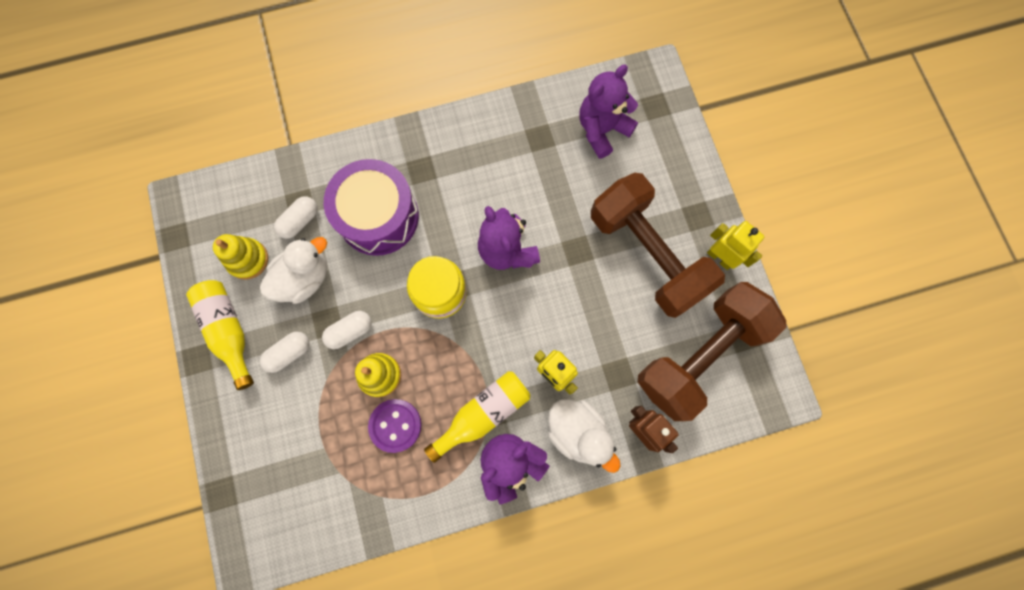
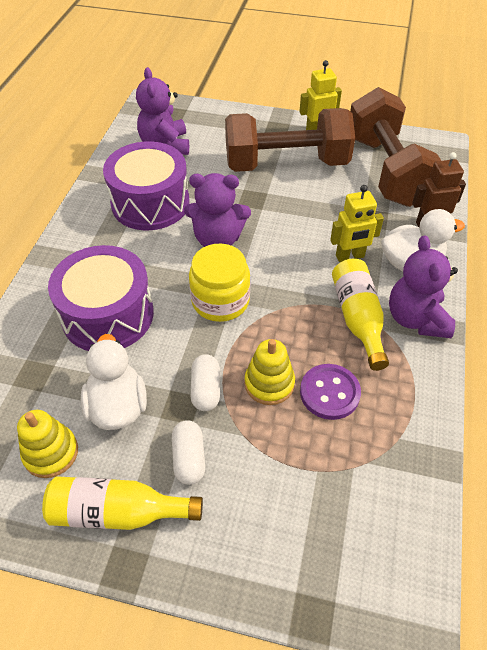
camera: 60 degrees left, 25 degrees down
white capsule [274,196,318,239] -> none
none -> purple drum [103,141,189,230]

